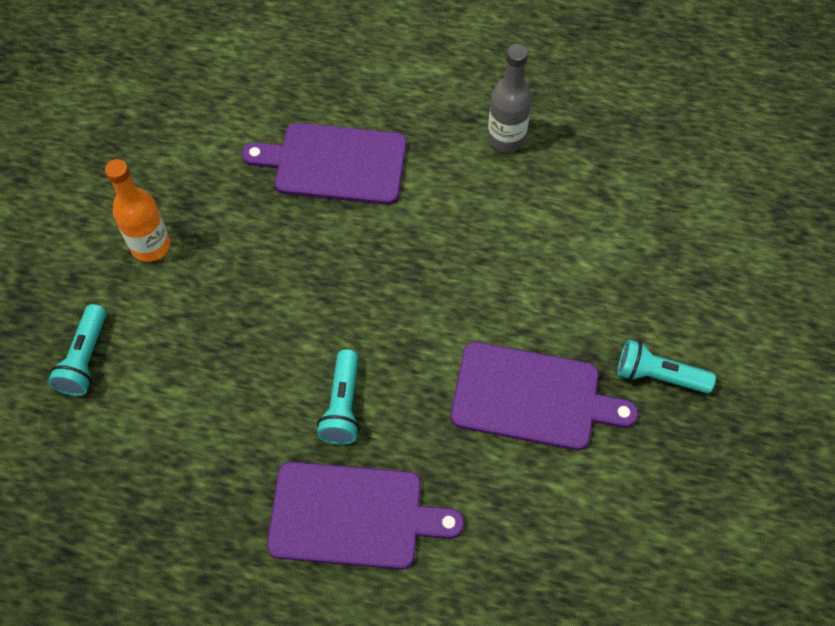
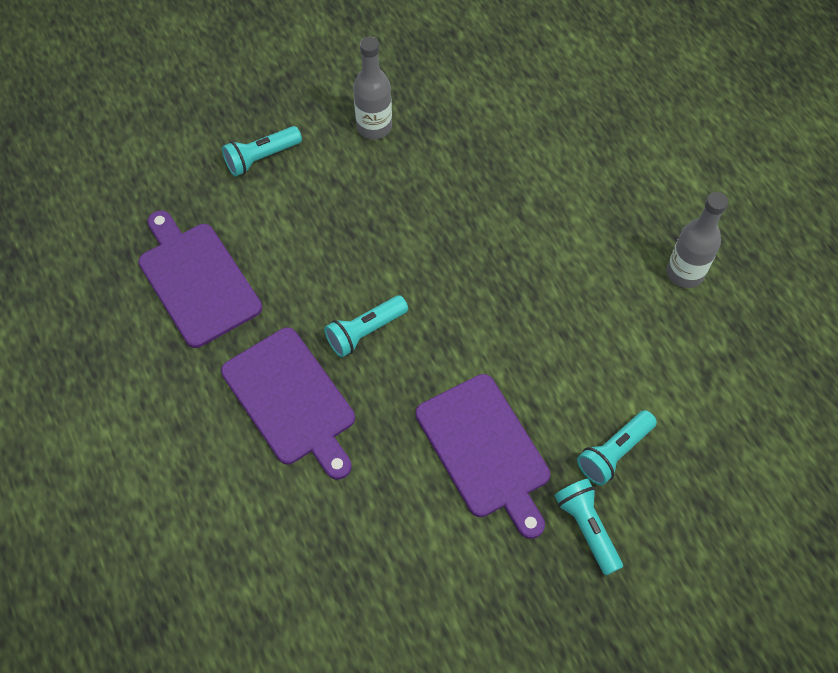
camera: 50 degrees right, 0 degrees up
orange bottle [105,159,170,262] -> grey bottle [353,37,392,140]
purple cutting board [242,123,407,205] -> purple cutting board moved to [138,211,262,348]
none -> turquoise flashlight [577,410,657,486]

